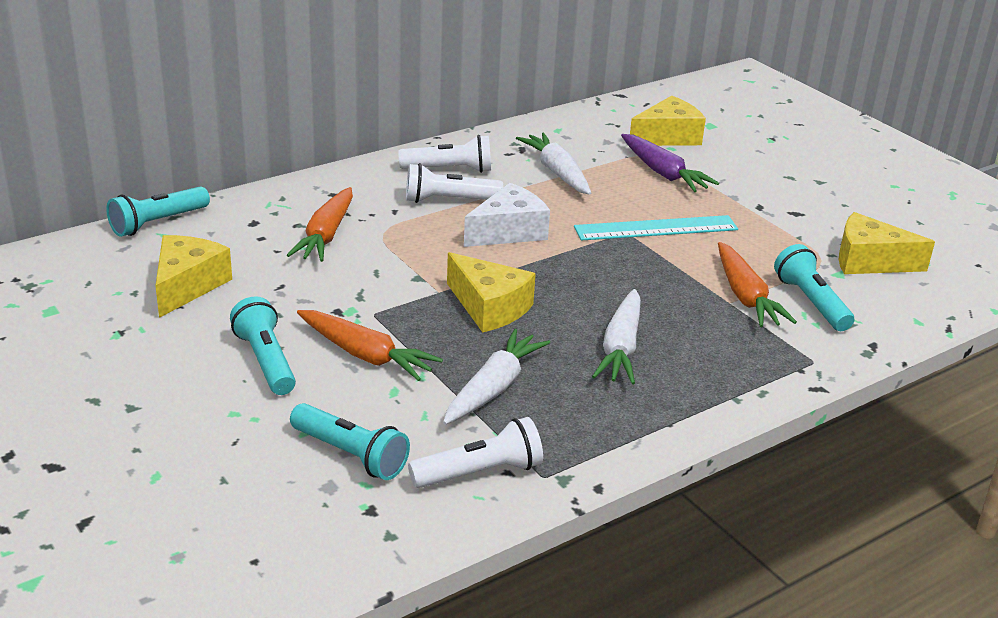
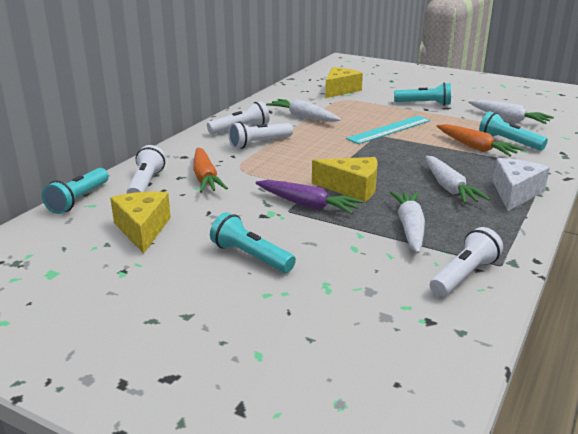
camera: 25 degrees left, 5 degrees down
turquoise flashlight [290,403,410,480] -> turquoise flashlight moved to [394,82,451,106]
orange carrot [297,310,443,381] -> none
white cheese [464,183,550,247] -> white cheese moved to [493,158,550,211]
purple carrot [621,134,719,192] -> purple carrot moved to [255,180,363,214]
yellow cheese [839,212,935,274] -> white carrot [468,100,554,124]
none -> white flashlight [127,145,166,194]

